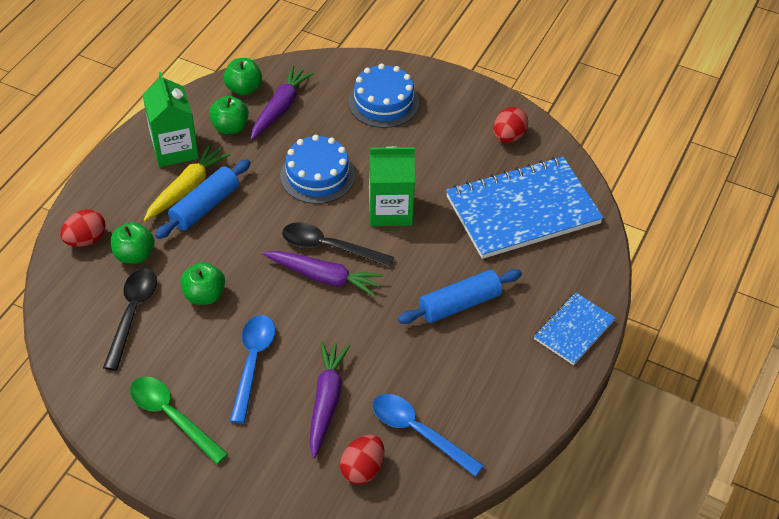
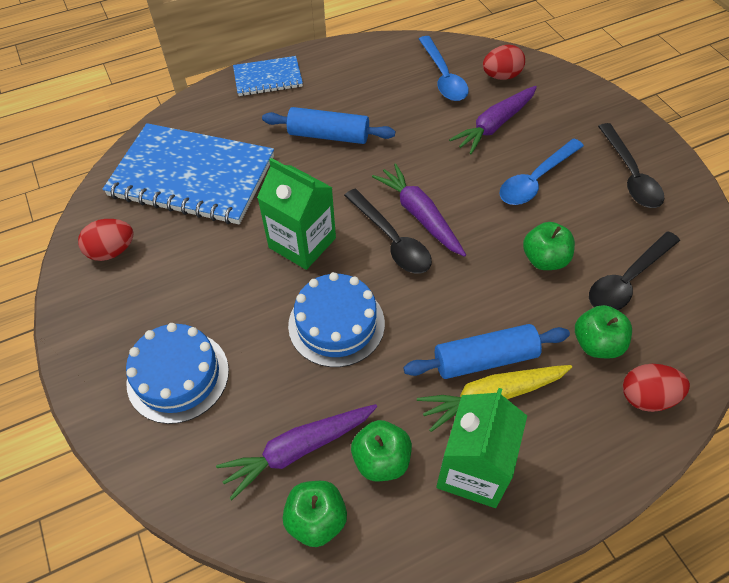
camera: 140 degrees left, 5 degrees up
green spoon [130,377,228,464] -> black spoon [598,123,664,208]

